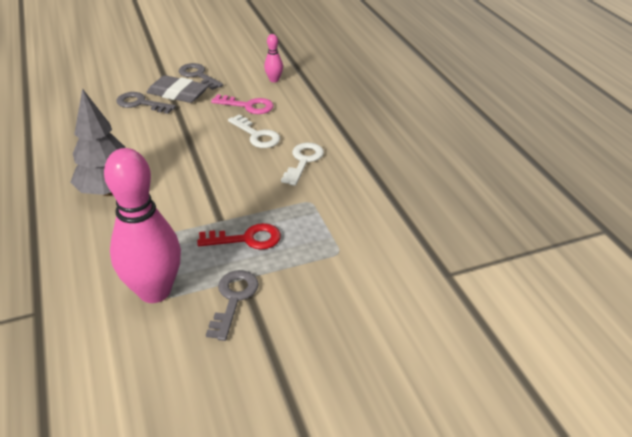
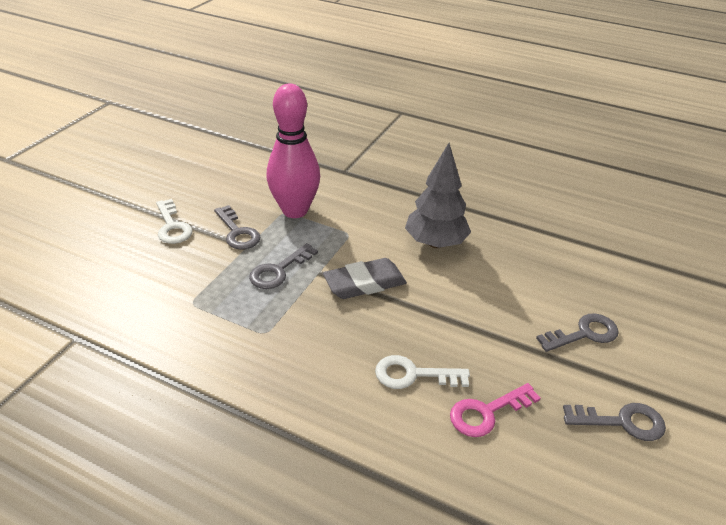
camera: 135 degrees right, 0 degrees up
grey eraser [147,75,209,103] -> grey eraser moved to [323,258,407,299]
red key [197,223,281,250] -> grey key [249,243,318,289]
pink bowling pin [264,34,283,82] -> none
white key [281,143,324,186] -> white key moved to [156,199,193,244]

